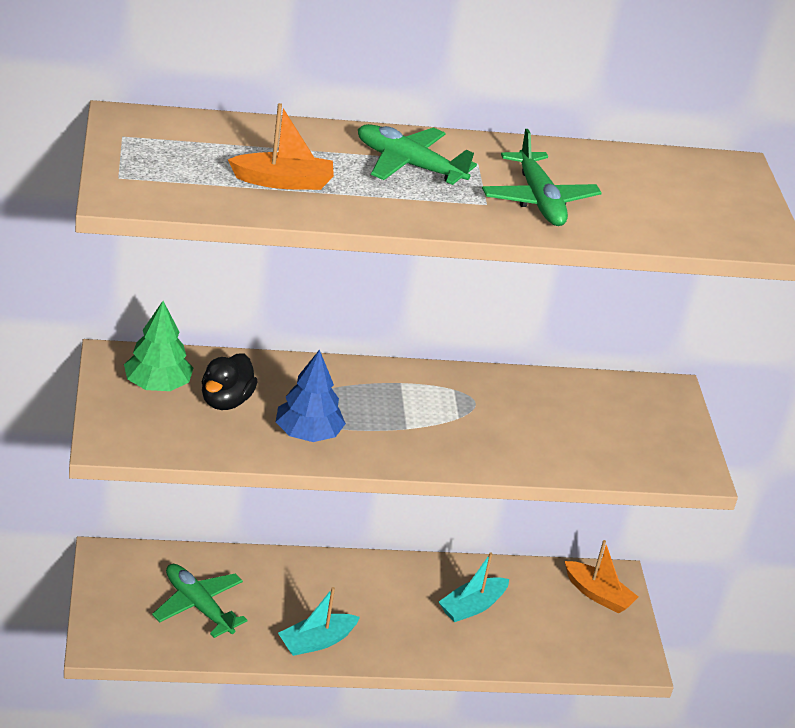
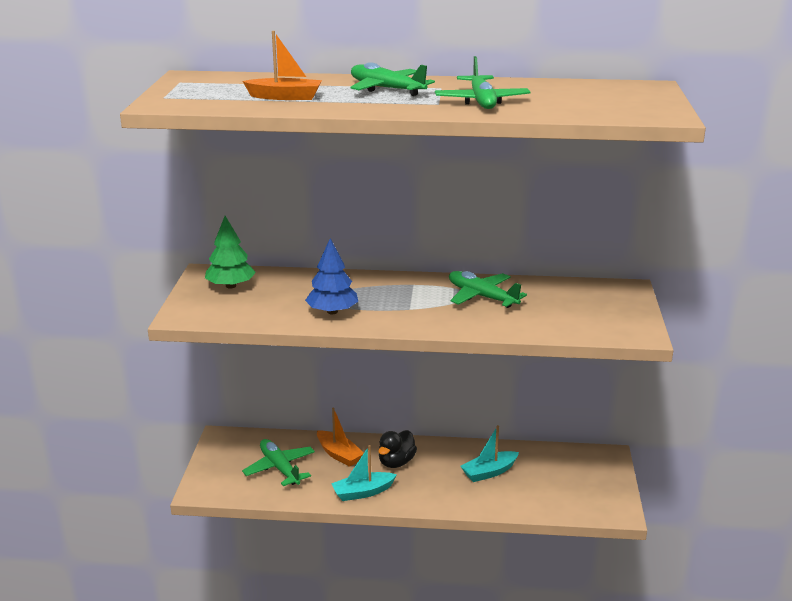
camera: 15 degrees right, 10 degrees down
black duck [202,353,258,410] -> black duck moved to [378,430,417,468]
orange boat [565,540,638,613] -> orange boat moved to [317,408,364,467]
none -> green plane [449,271,527,308]

